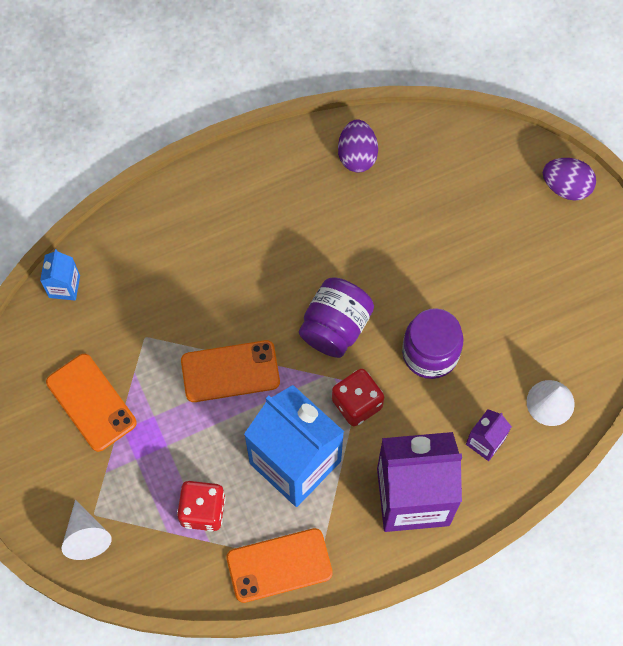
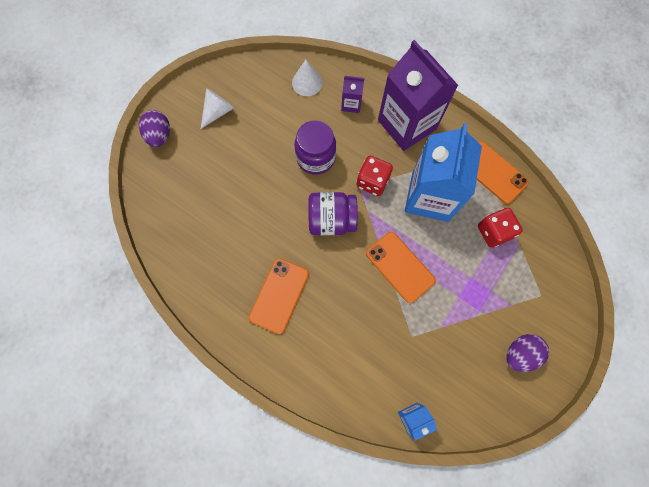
camera: 120 degrees left, 5 degrees up
orange phone [46,354,137,452] -> orange phone moved to [249,258,309,334]
white cone [61,500,112,560] -> white cone moved to [201,88,234,129]
purple egg [338,119,378,173] -> purple egg moved to [506,334,549,372]

